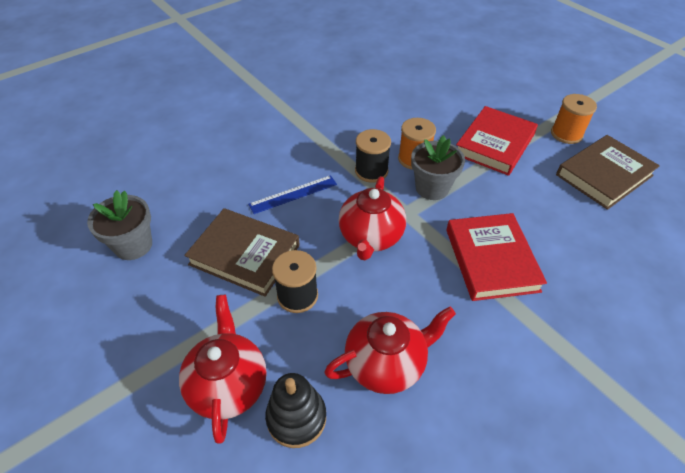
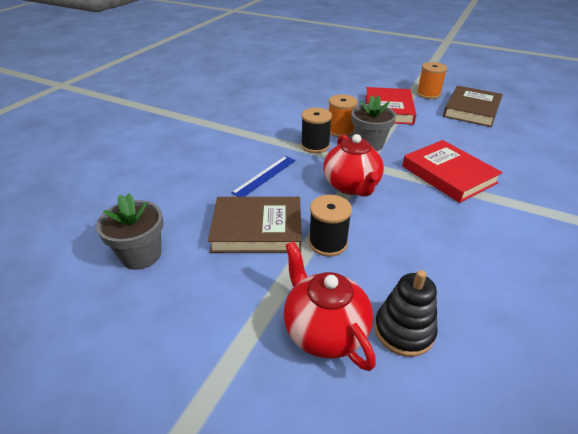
camera: 25 degrees left, 10 degrees down
red teapot [324,307,456,394] -> none

